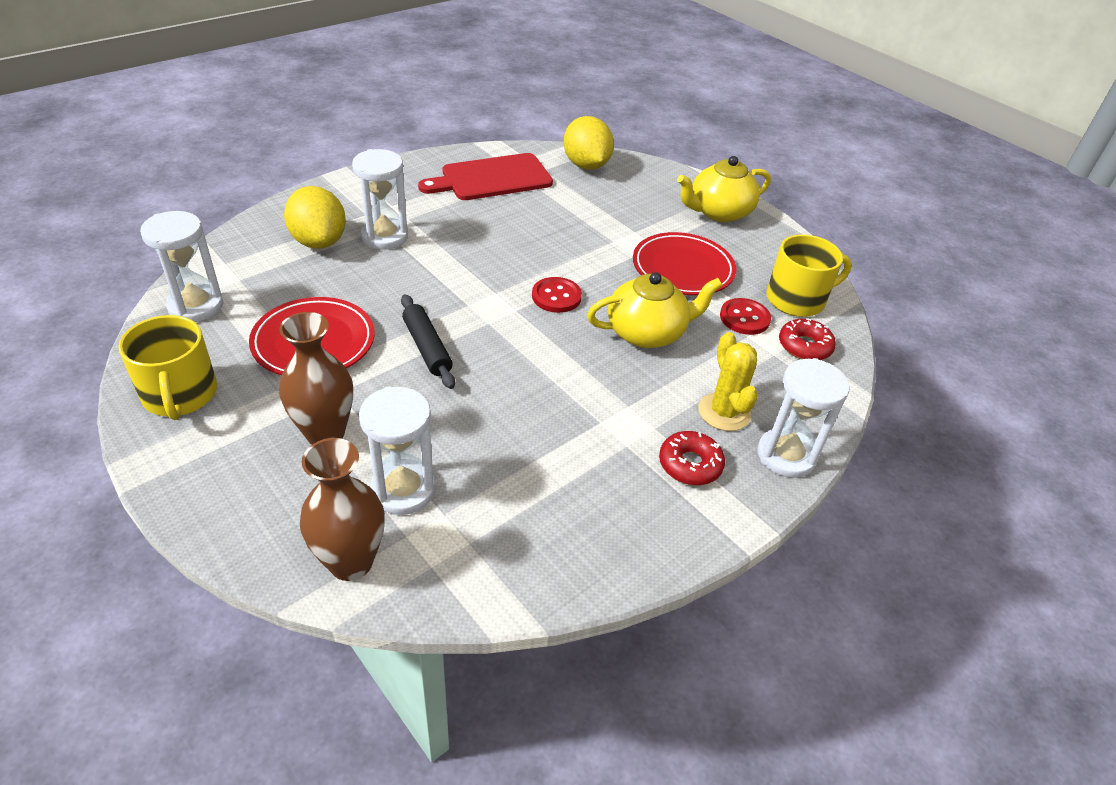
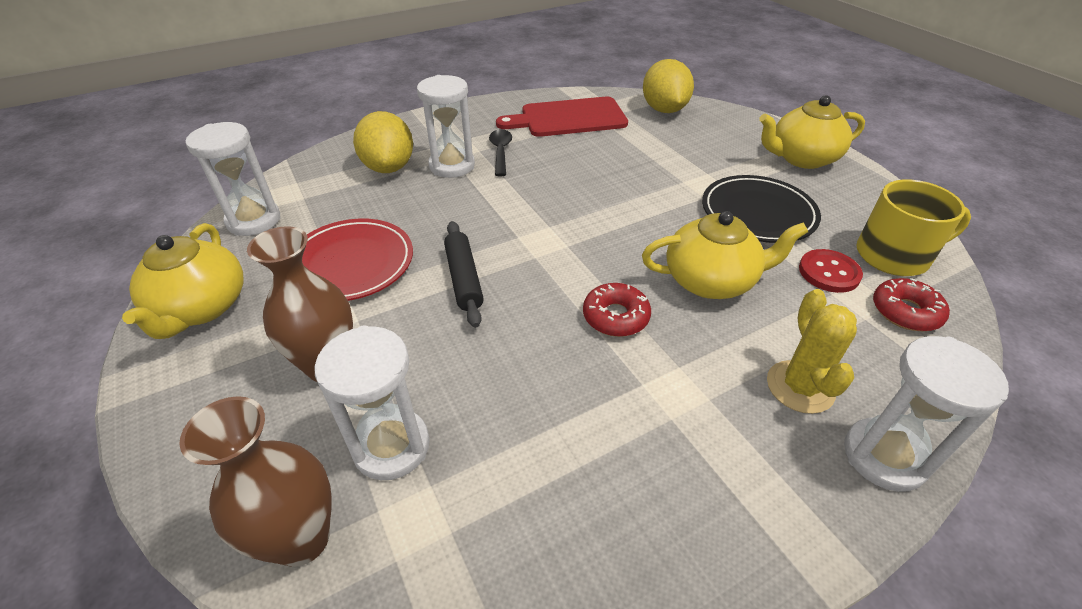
camera: 15 degrees right, 0 degrees up
yellow mug [119,315,217,420] -> yellow teapot [122,223,244,339]
red button [532,277,582,313] -> none
red plate [633,232,736,295] -> black plate [702,175,821,243]
red donut [659,431,725,485] -> red donut moved to [583,283,651,337]
none -> black spoon [489,129,512,176]

